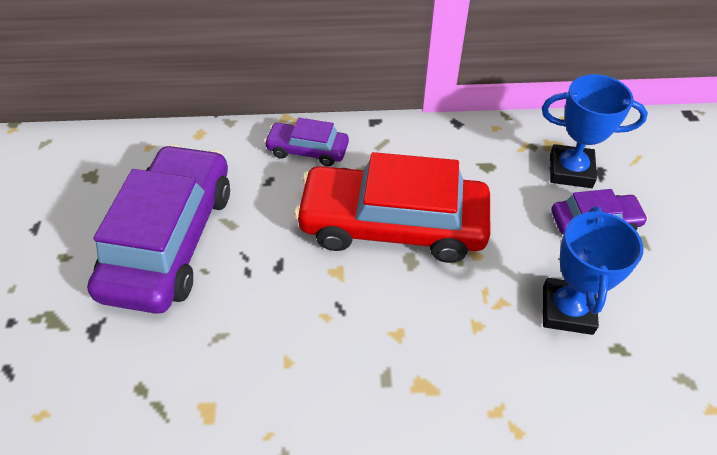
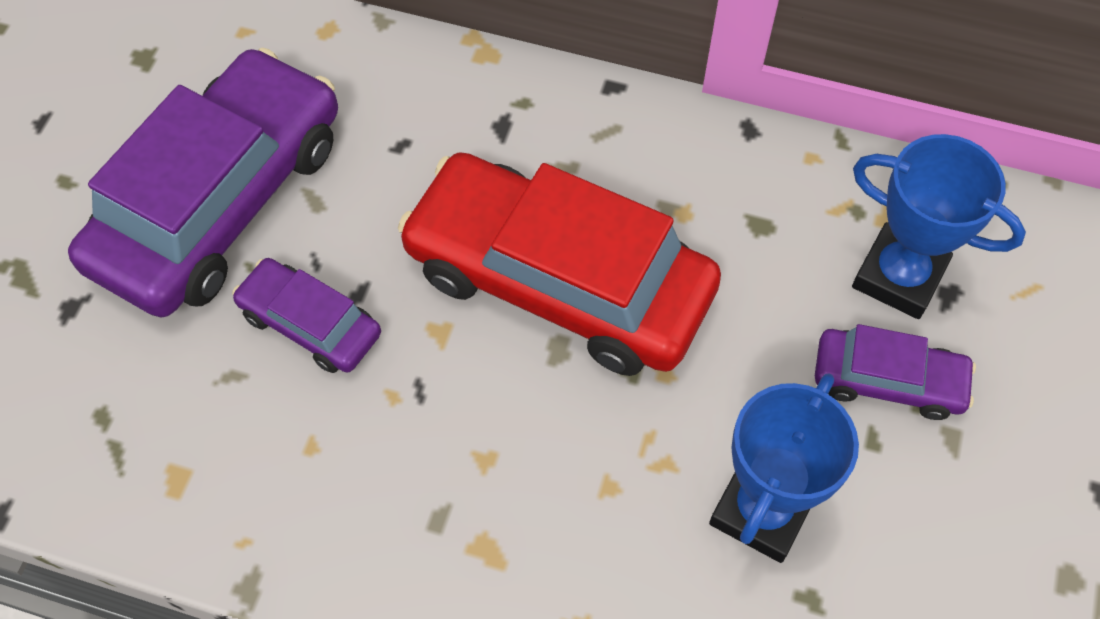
camera: 20 degrees right, 10 degrees up
purple car [264,118,349,166] -> purple car moved to [232,258,381,373]

